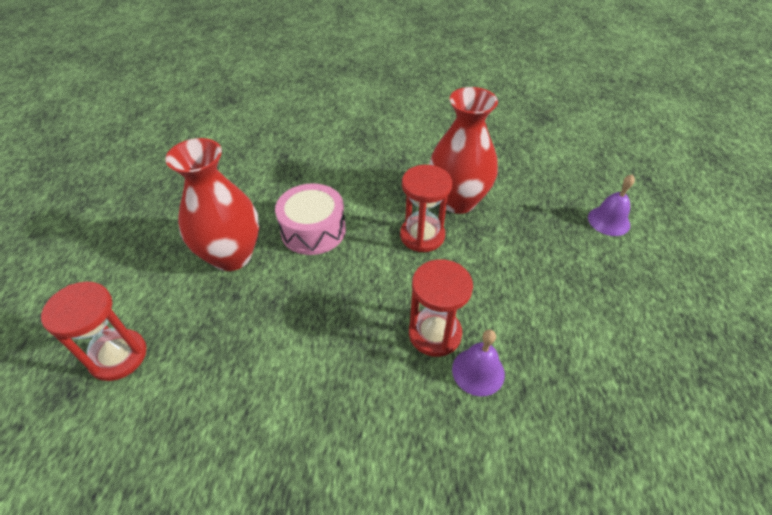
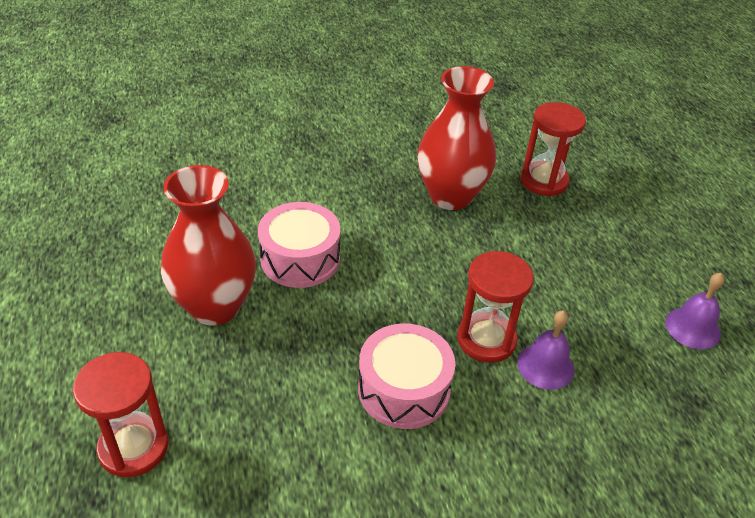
camera: 20 degrees left, 5 degrees down
red hourglass [400,165,452,252] -> red hourglass moved to [520,102,586,196]
purple bell [588,174,635,236] -> purple bell moved to [665,273,724,349]
none -> pink drum [358,324,455,429]

